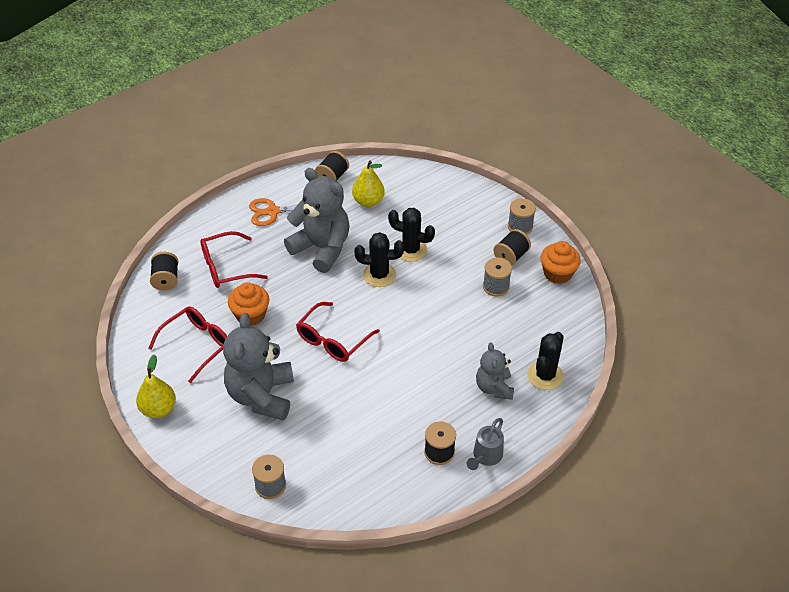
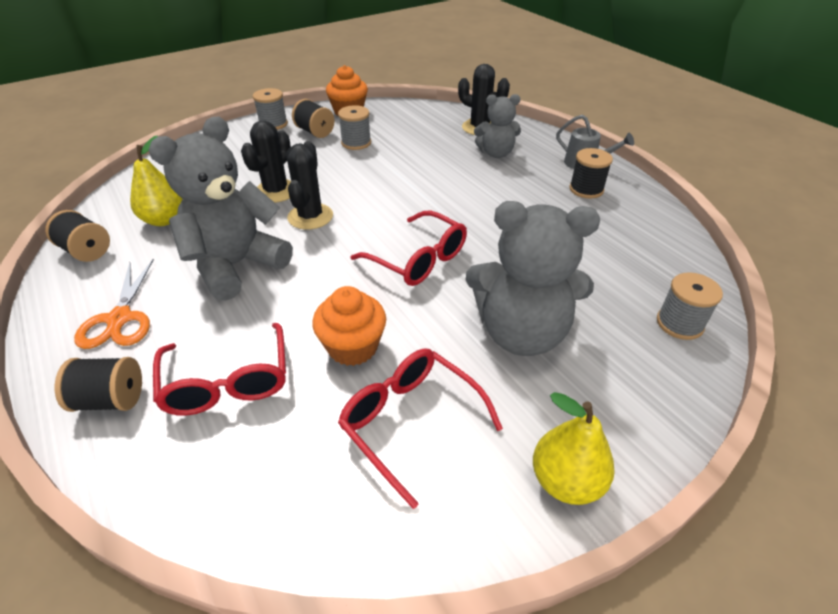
camera: 85 degrees left, 5 degrees down
black spool [150,252,178,291] -> black spool moved to [55,357,142,412]

